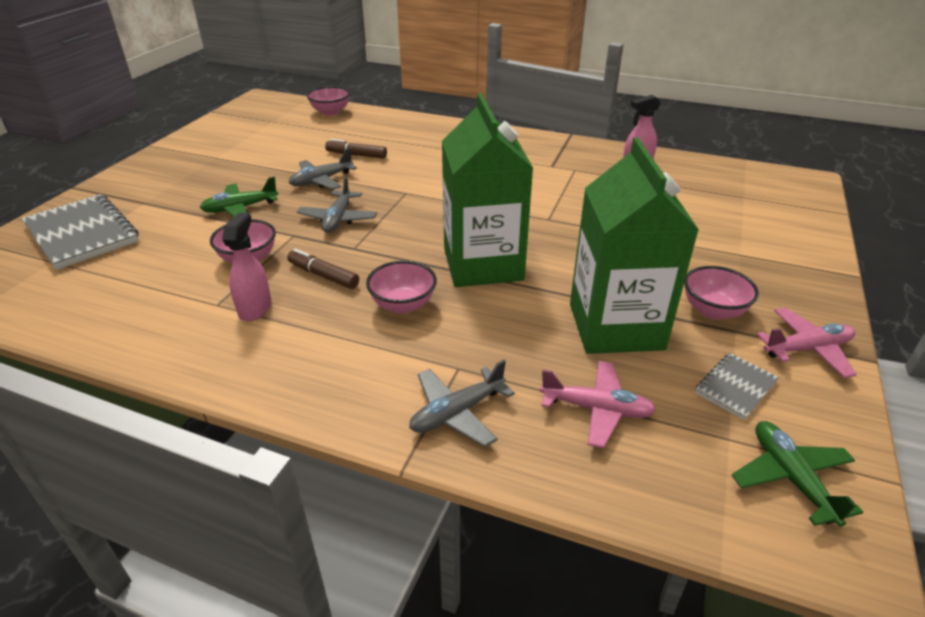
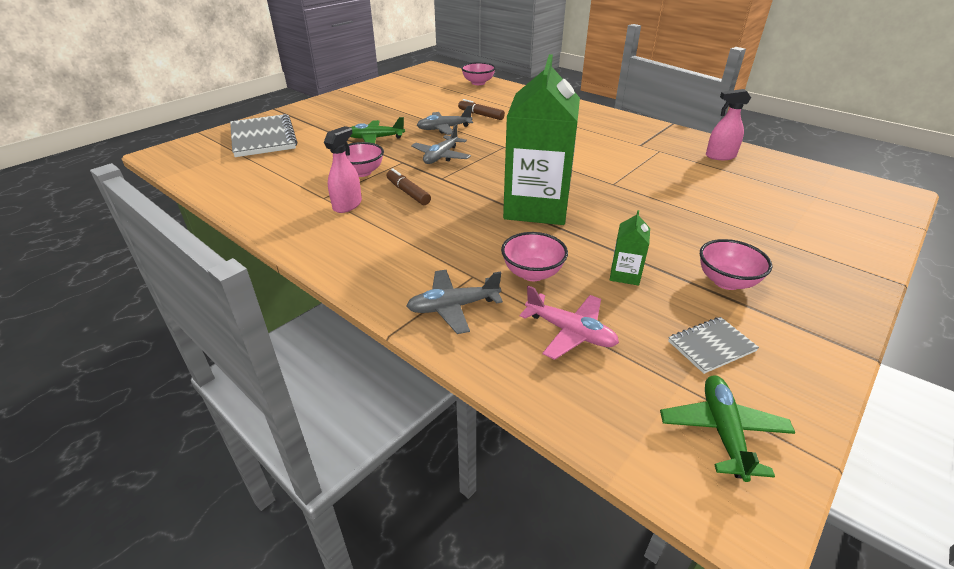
camera: 20 degrees right, 0 degrees up
pink bowl [366,261,437,314] -> pink bowl moved to [501,232,568,281]
green carton [570,137,699,354] -> green carton [610,210,650,286], size x0.40
pink plane [756,307,857,378] -> none

